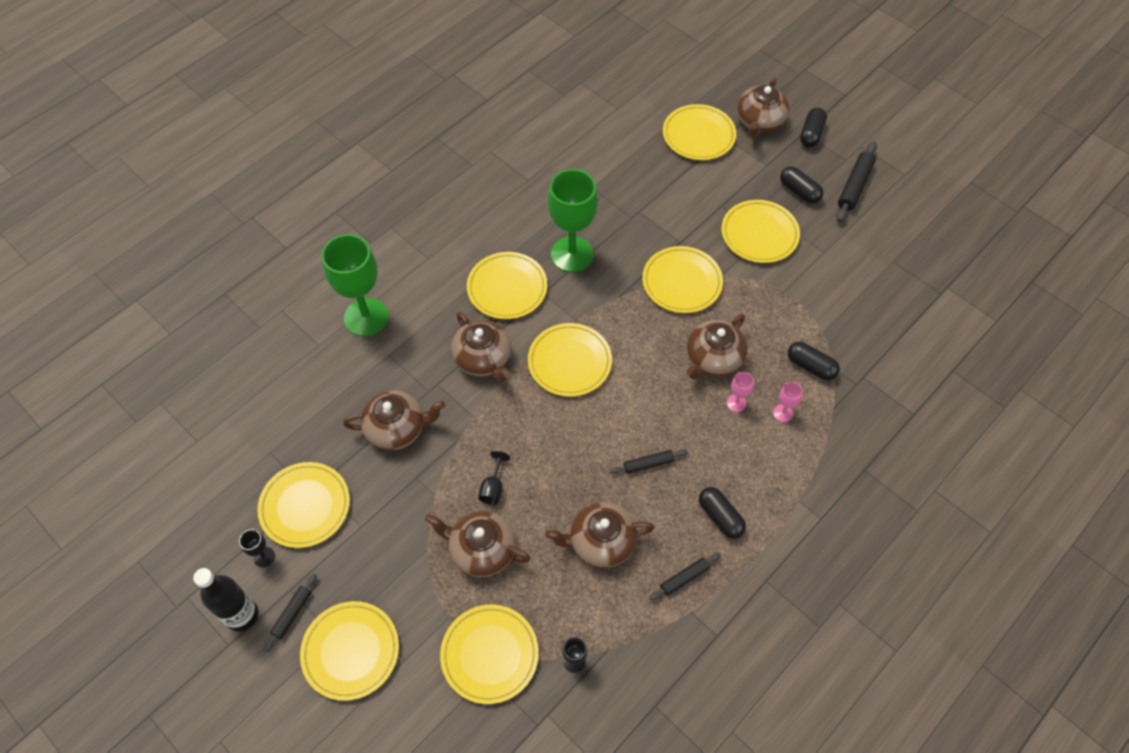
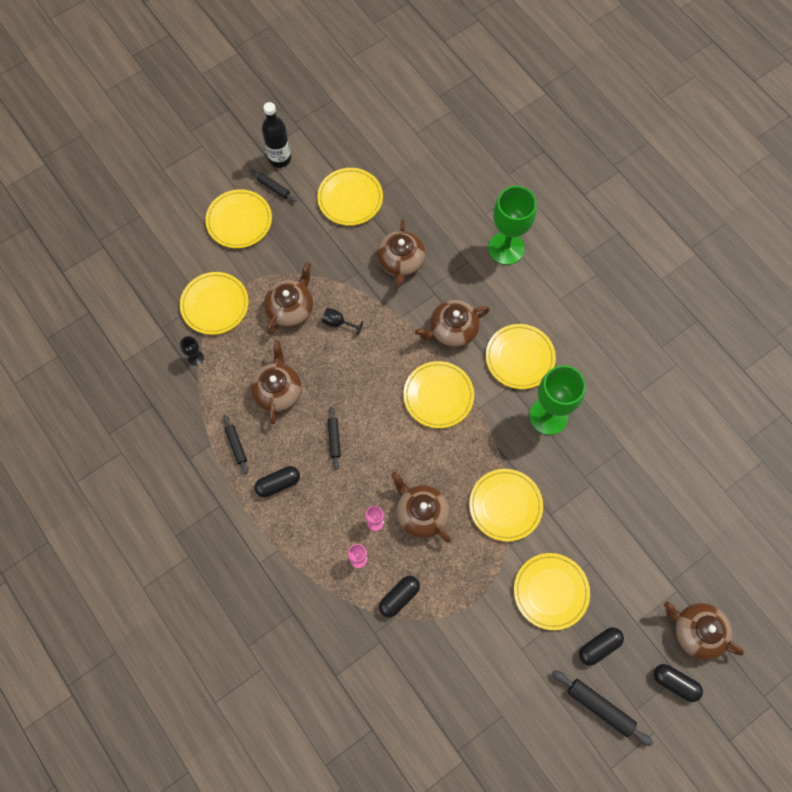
camera: 100 degrees right, 10 degrees up
black goblet [239,529,275,567] -> none
yellow plate [663,104,736,160] -> none

